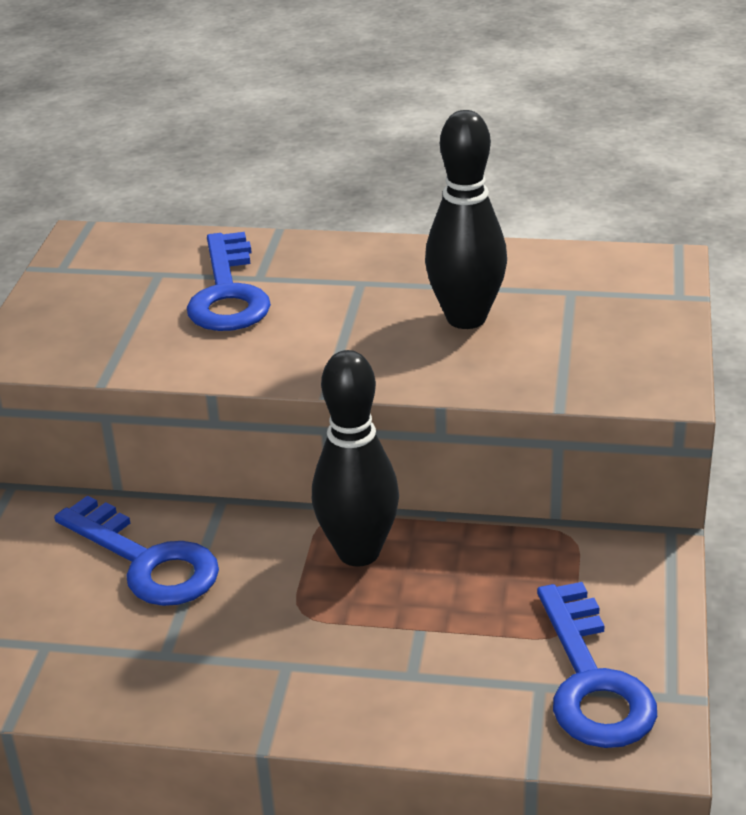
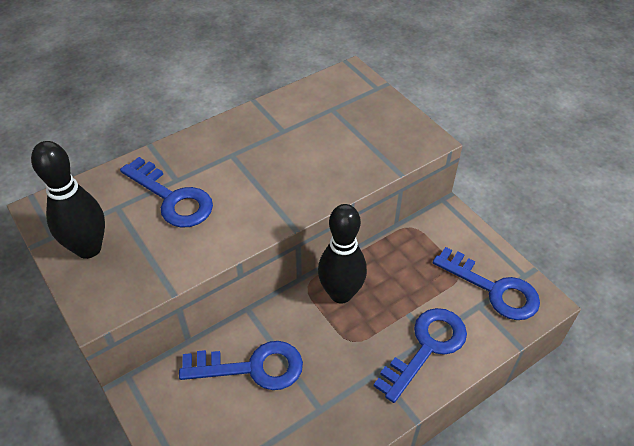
camera: 45 degrees left, 15 degrees up
black bowling pin [425,110,507,329] -> black bowling pin moved to [31,141,105,259]
none -> blue key [374,308,467,403]

